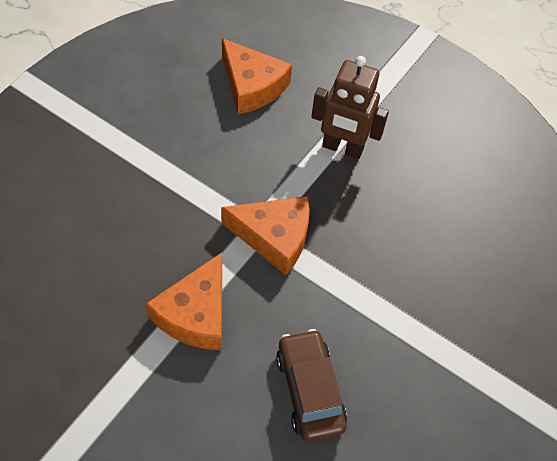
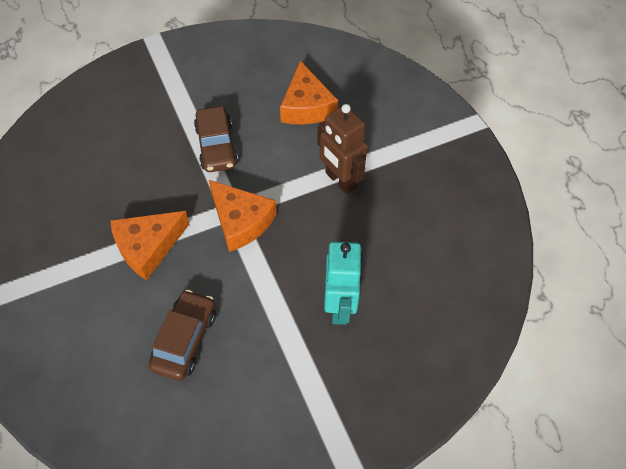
camera: 35 degrees right, 0 degrees up
none -> brown car [194,106,238,172]
none -> turquoise robot [324,242,363,325]

